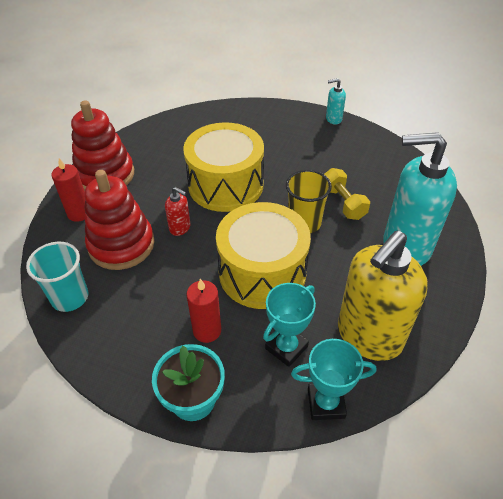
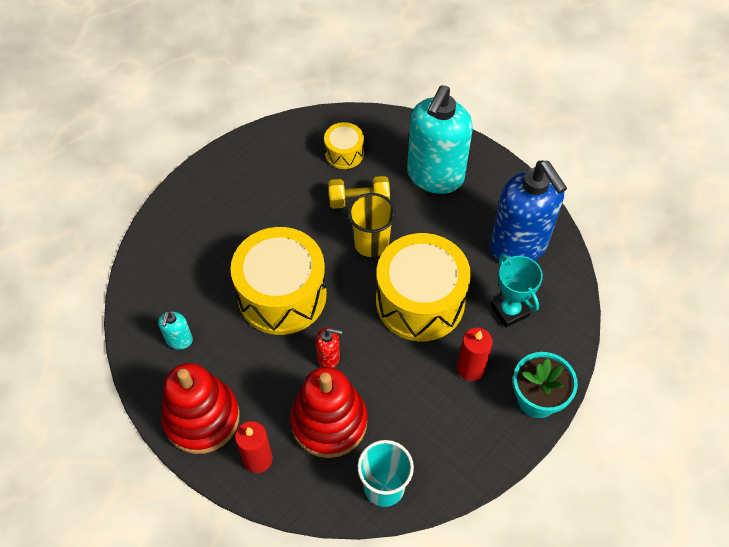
camera: 70 degrees left, 10 degrees up
red soap dispenser [165,187,191,236] -> red soap dispenser turned 45 degrees clockwise [316,327,342,368]
turquoise trophy [291,339,376,420] -> none
turquoise soap dispenser [326,78,346,125] -> turquoise soap dispenser moved to [158,311,193,349]
yellow soap dispenser [338,231,428,361] -> blue soap dispenser [490,161,567,262]
none -> yellow drum [324,122,364,169]

